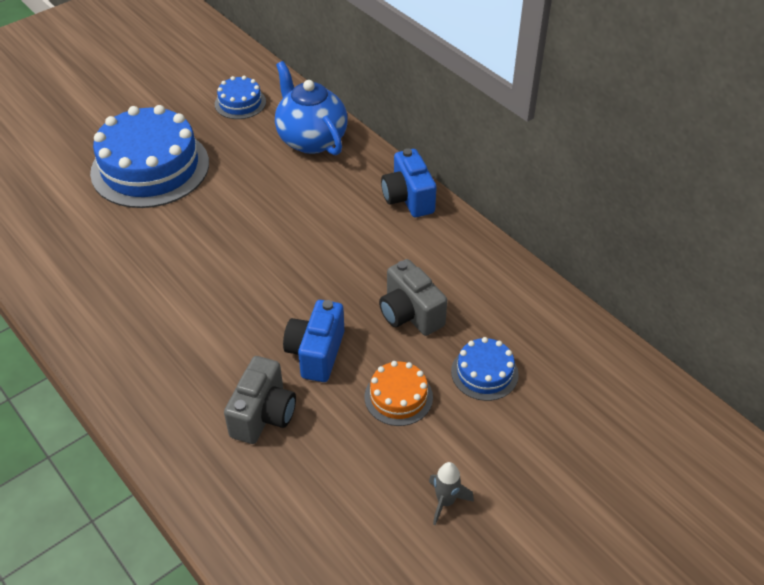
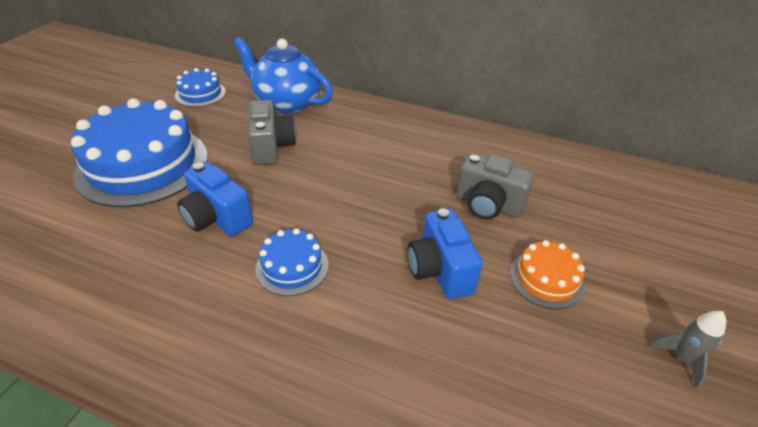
camera: 30 degrees left, 5 degrees down
grey camera [224,356,296,444] -> grey camera moved to [248,100,296,165]
blue camera [381,148,437,217] -> blue camera moved to [177,162,253,236]
blue cake [451,337,519,401] -> blue cake moved to [255,228,328,296]

